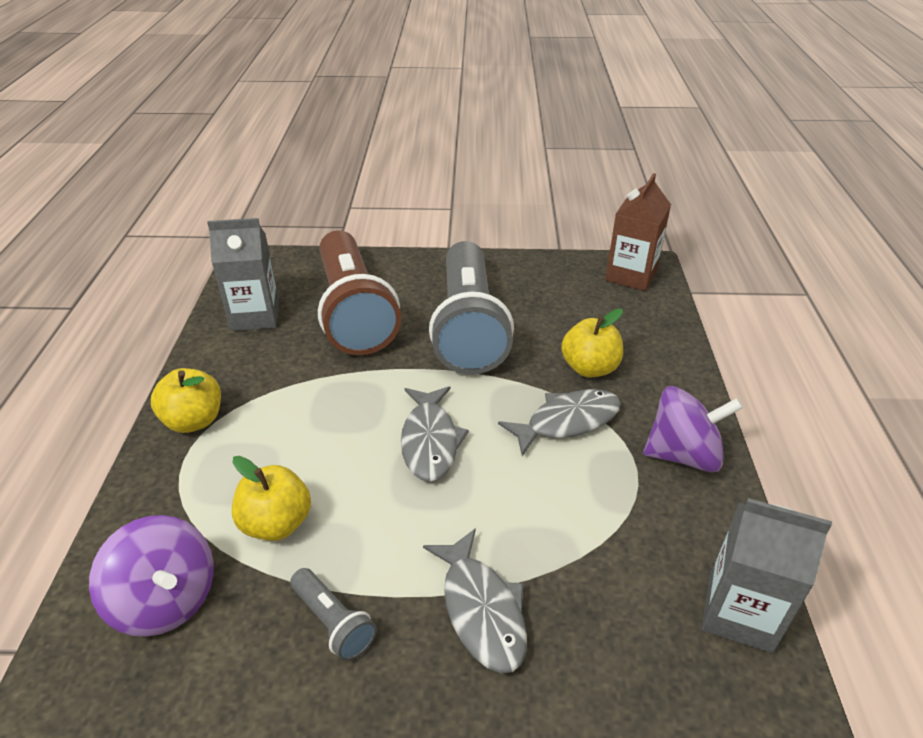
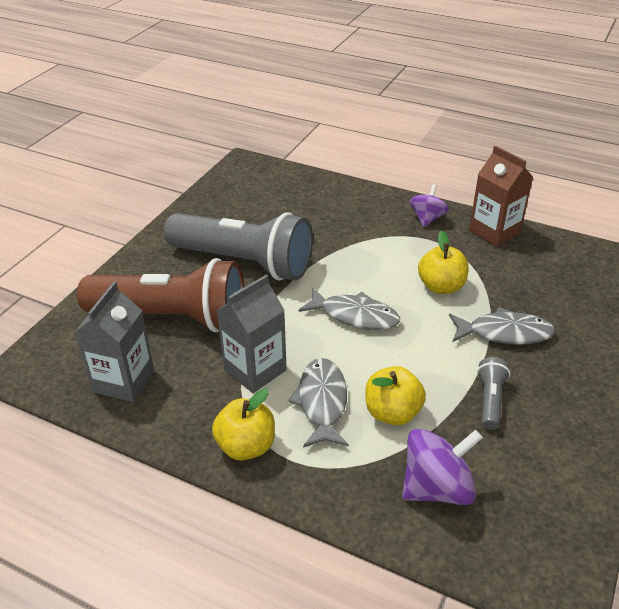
camera: 65 degrees left, 0 degrees up
grey flashlight [290,568,377,661] -> grey flashlight turned 60 degrees counterclockwise [477,357,511,430]
grey fish [498,389,621,456] -> grey fish moved to [288,358,349,448]
yellow apple [561,309,623,378] -> yellow apple moved to [418,231,469,294]
brown carton [605,173,671,291] -> brown carton moved to [469,146,533,247]
purple spinning top [643,386,743,472] -> purple spinning top [410,184,449,227], size x0.65
grey carton [702,498,832,653] -> grey carton moved to [217,275,287,393]

